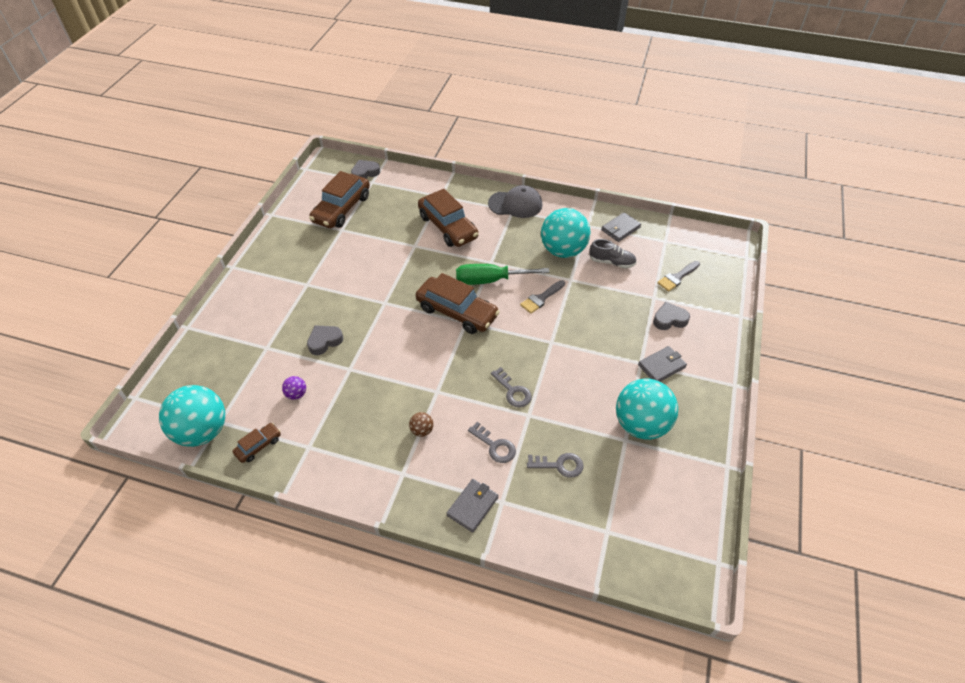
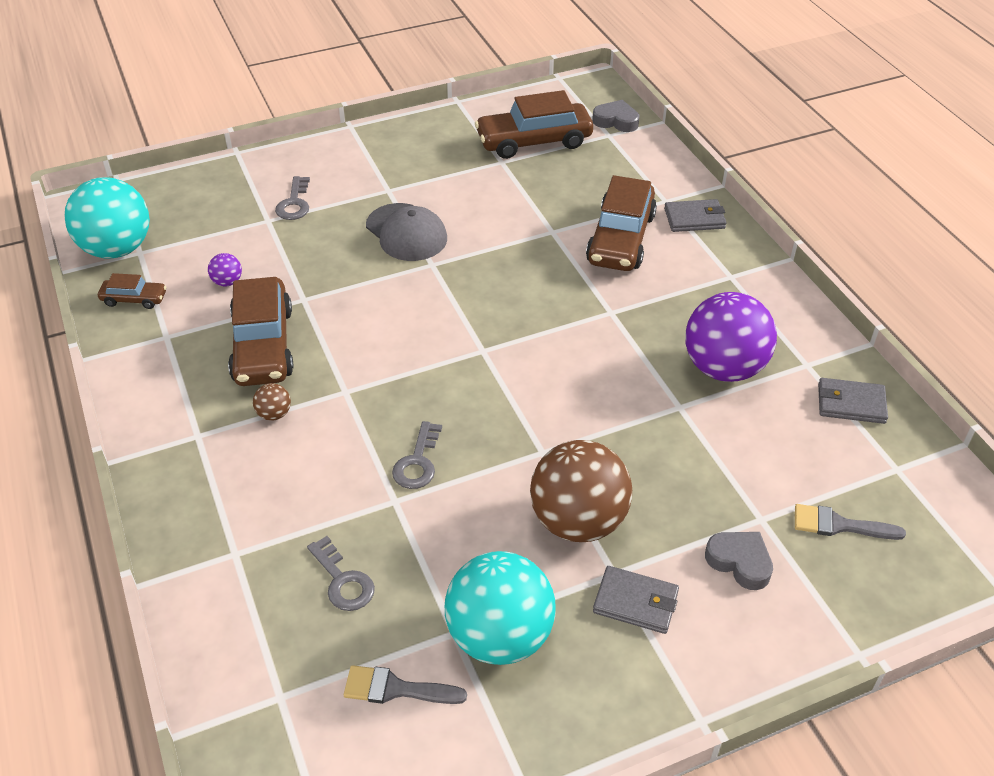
camera: 50 degrees right, 5 degrees down
grey heart [307,325,343,355] -> none
brown car [416,273,500,334] -> brown car moved to [228,277,294,386]
grey wallet [447,479,499,533] -> grey wallet moved to [664,199,727,232]
green screwdriver [456,264,549,285] -> none
grey key [468,422,516,463] -> grey key moved to [275,176,310,220]
grey cap [488,185,542,218] -> grey cap moved to [366,203,447,261]
grey brush [520,280,565,314] -> grey brush moved to [344,665,467,704]
turquoise ball [541,208,590,258] -> purple ball [686,292,777,382]
grey shoe [589,239,637,268] -> none
none -> brown ball [530,440,632,542]

